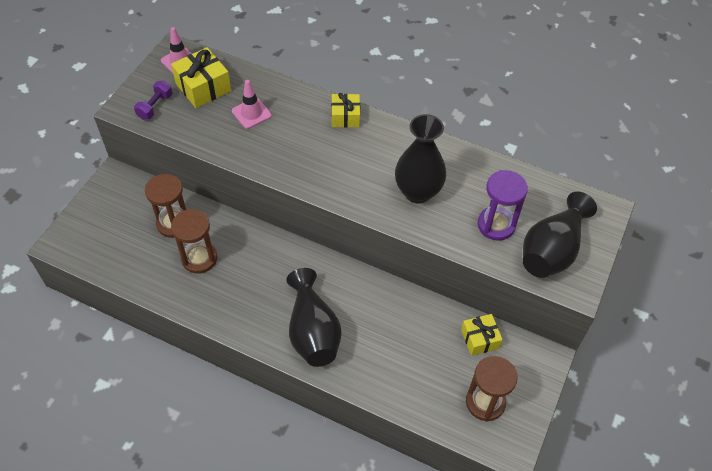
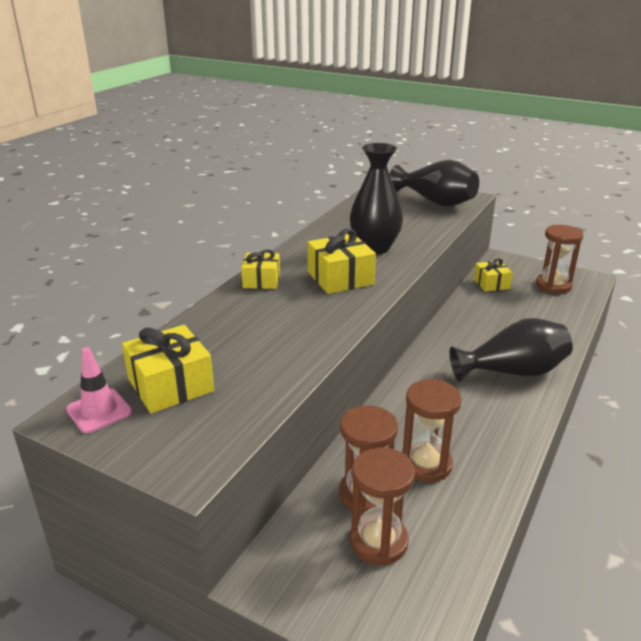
camera: 85 degrees left, 25 degrees down
purple dumbbell [134,81,172,120] -> none
pink traffic cone [232,80,272,129] -> none
purple hourglass [477,170,528,241] -> none
none -> yellow gift [307,229,376,294]
none -> brown hourglass [350,447,415,566]

